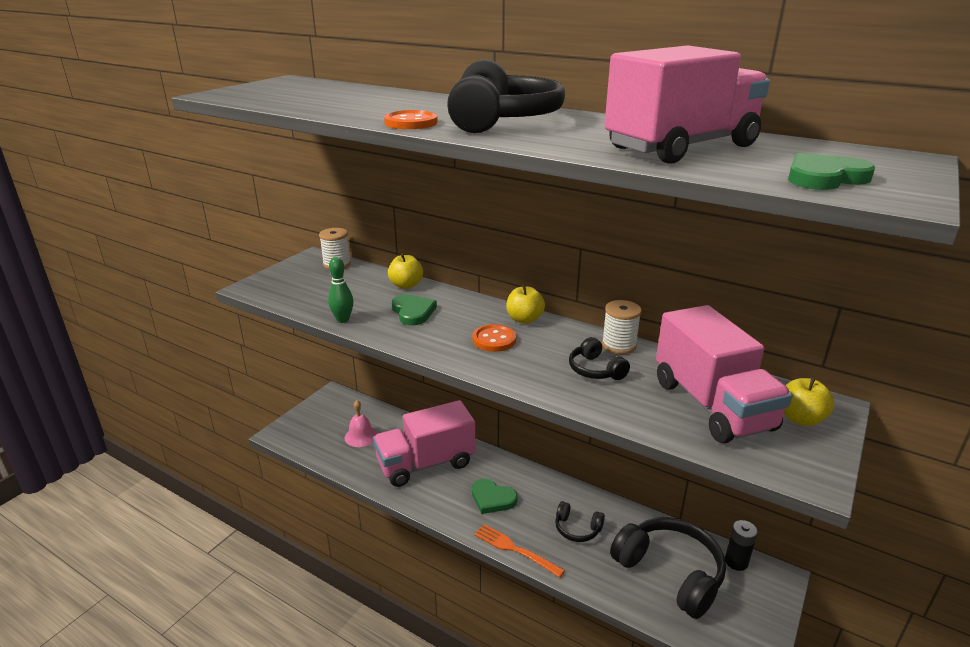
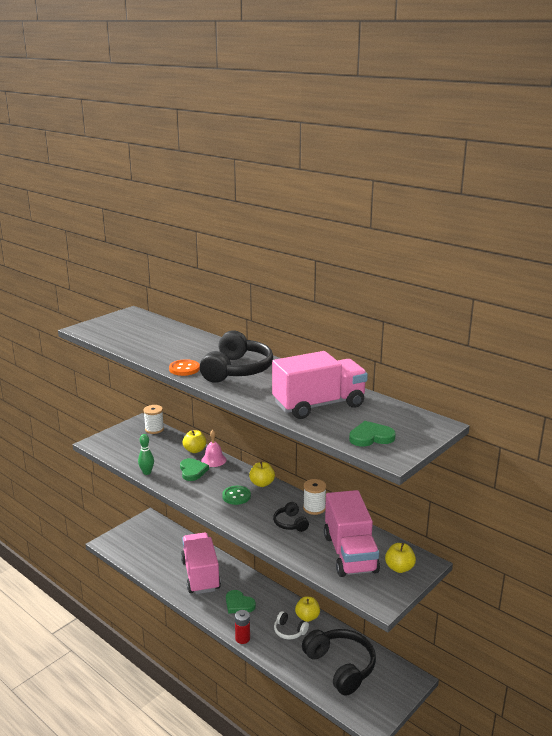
camera: 10 degrees right, 5 degrees down
pink bell [345,400,377,447] -> pink bell moved to [201,430,227,467]
pink truck [373,400,475,487] -> pink truck turned 90 degrees clockwise [181,533,221,594]
orange button [472,324,516,352] -> green button [222,486,251,505]
orange fork [474,524,565,578] -> red battery [235,610,250,644]
black headphones [555,501,605,542] -> white headphones [274,611,309,640]
black battery [725,520,758,571] -> none
none -> yellow apple [295,597,320,622]

